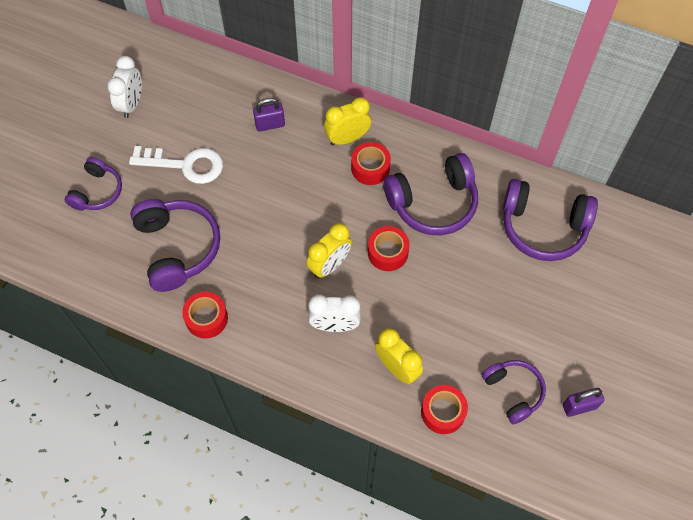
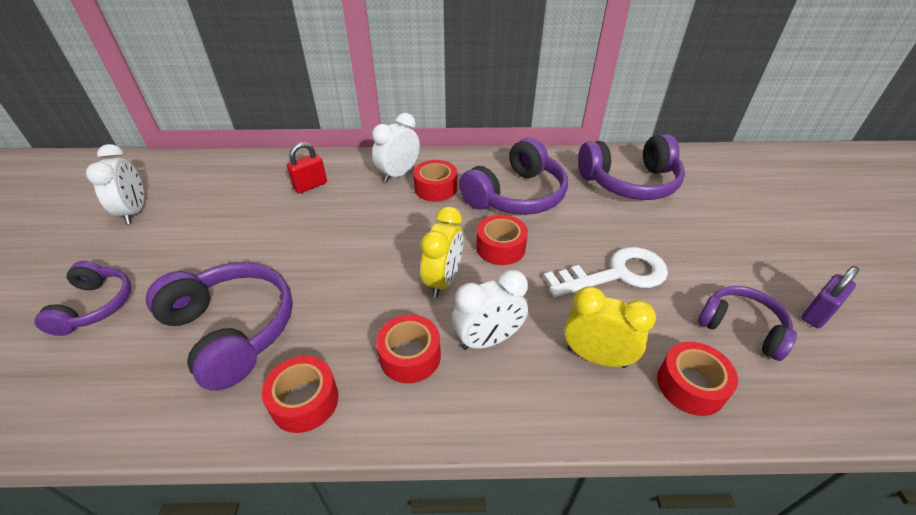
camera: 25 degrees left, 20 degrees down
white key [129,146,223,184] -> white key moved to [543,247,668,297]
purple padlock [253,98,285,132] -> red padlock [287,142,327,194]
yellow clock [324,97,371,146] -> white clock [372,113,420,183]
none -> red tape [376,314,441,383]

